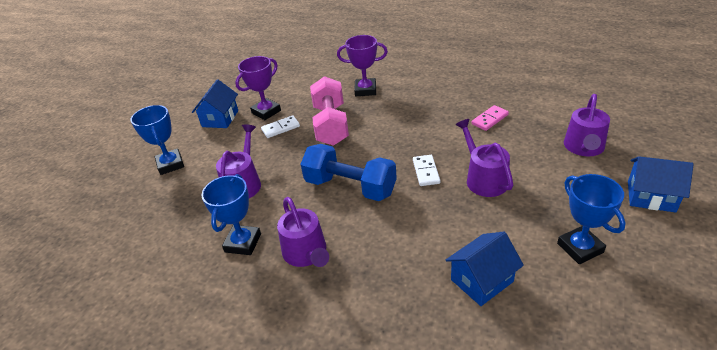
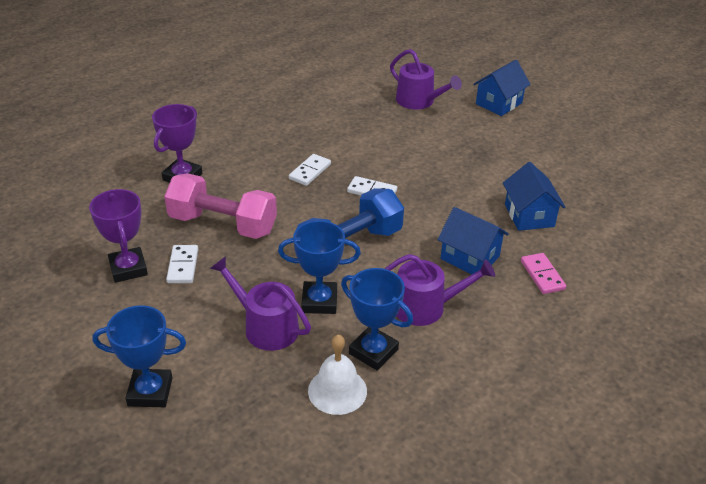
camera: 70 degrees left, 0 degrees up
blue house [192,80,238,128] -> blue house moved to [437,207,509,274]
purple watering can [455,119,513,197] -> none
pink domino [472,105,509,131] -> pink domino moved to [521,253,566,294]
blue trophy [557,174,626,264] -> blue trophy moved to [278,221,361,314]
none -> white domino [289,154,331,186]
none -> white bell [308,334,367,415]

